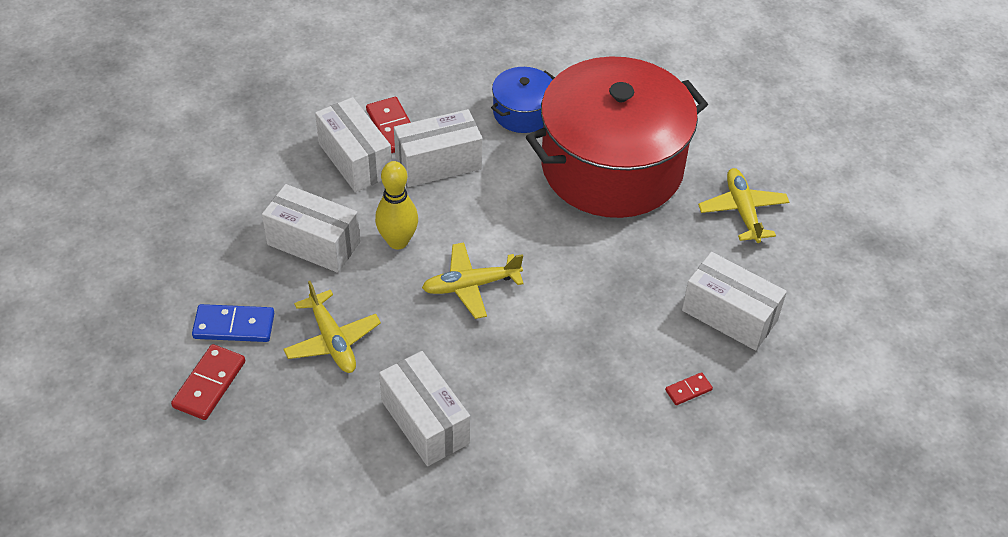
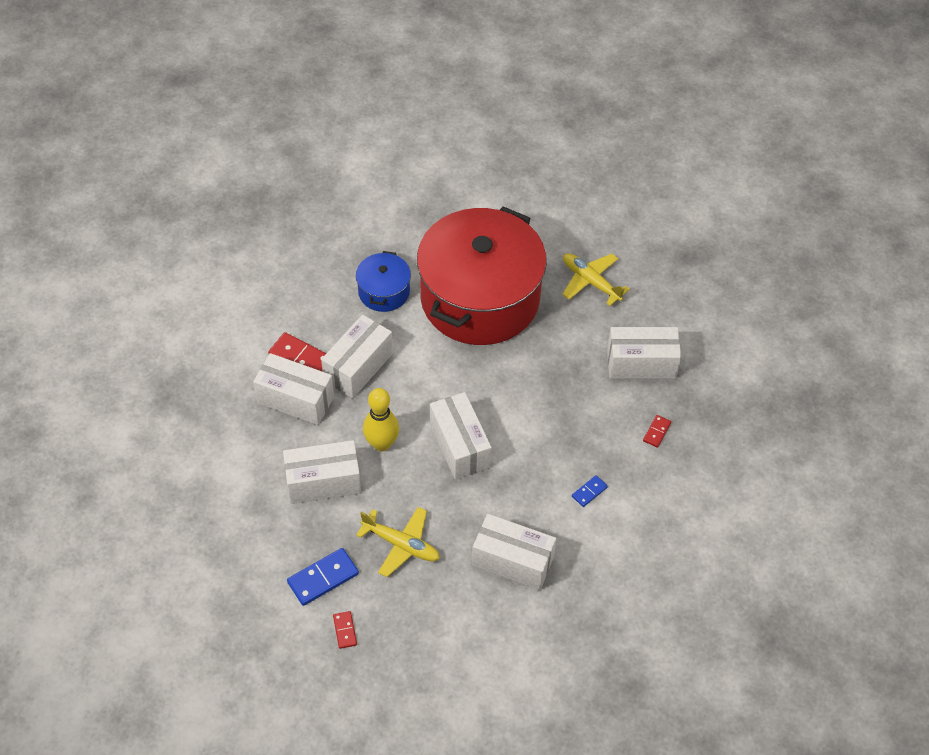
camera: 35 degrees left, 5 degrees up
red domino [171,344,245,420] -> red domino [333,611,357,649], size x0.55
yellow plane [422,242,524,319] -> white box [430,392,492,480]
none -> blue domino [572,475,608,507]

